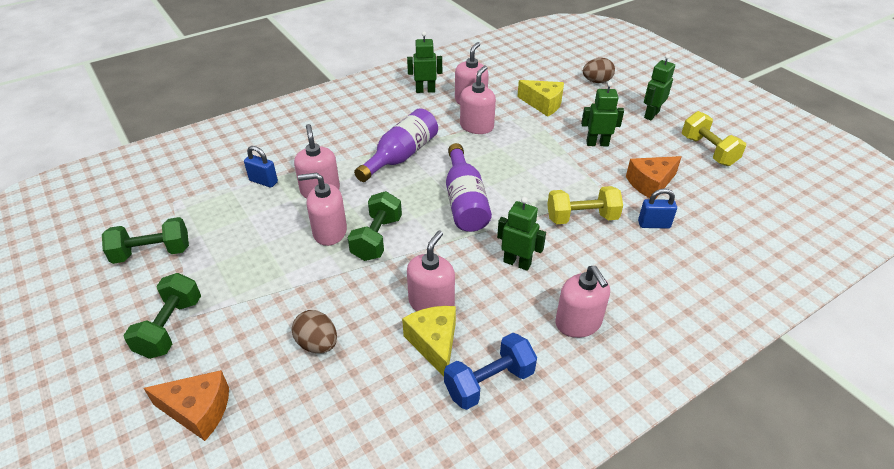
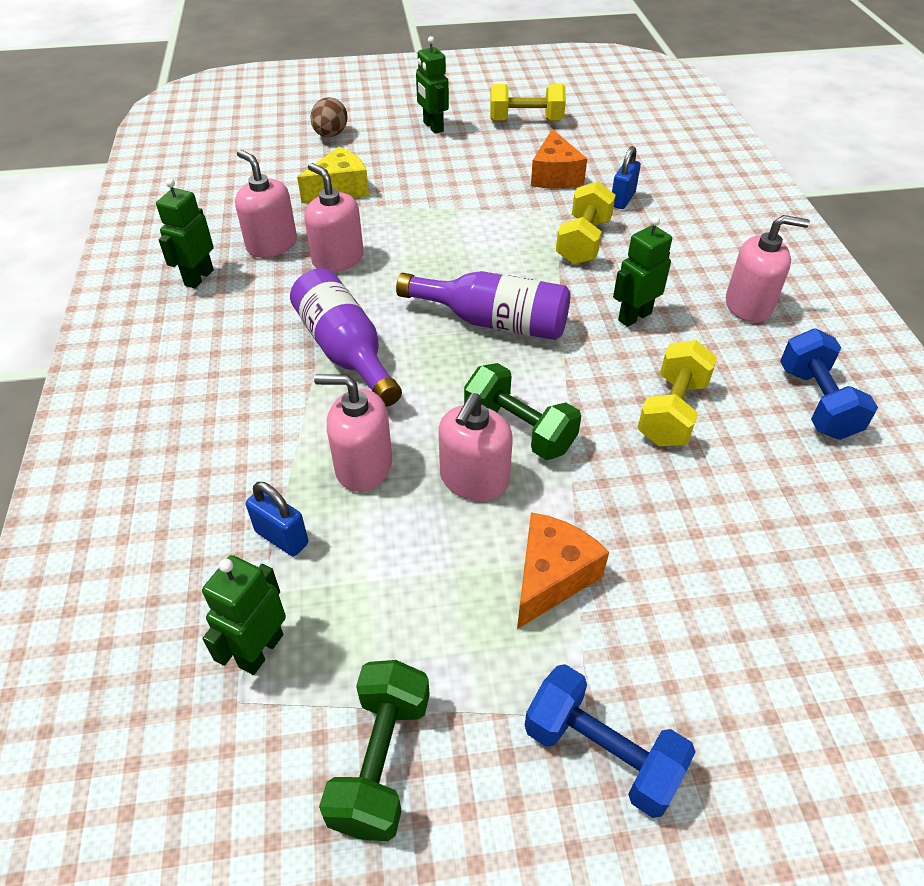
camera: 65 degrees left, 5 degrees up
green dumbbell [124,273,201,359] -> blue dumbbell [525,664,696,818]
orange cheese [143,370,229,441] -> orange cheese moved to [517,513,609,629]
blue padlock [244,146,278,188] -> blue padlock turned 75 degrees clockwise [246,482,308,556]
brown egg [292,310,337,353] -> none
yellow cheese [402,306,456,377] -> none
pink soap dispenser [407,231,455,311] -> yellow dumbbell [637,340,718,446]
green robot [581,81,624,146] -> green robot moved to [202,555,286,675]

